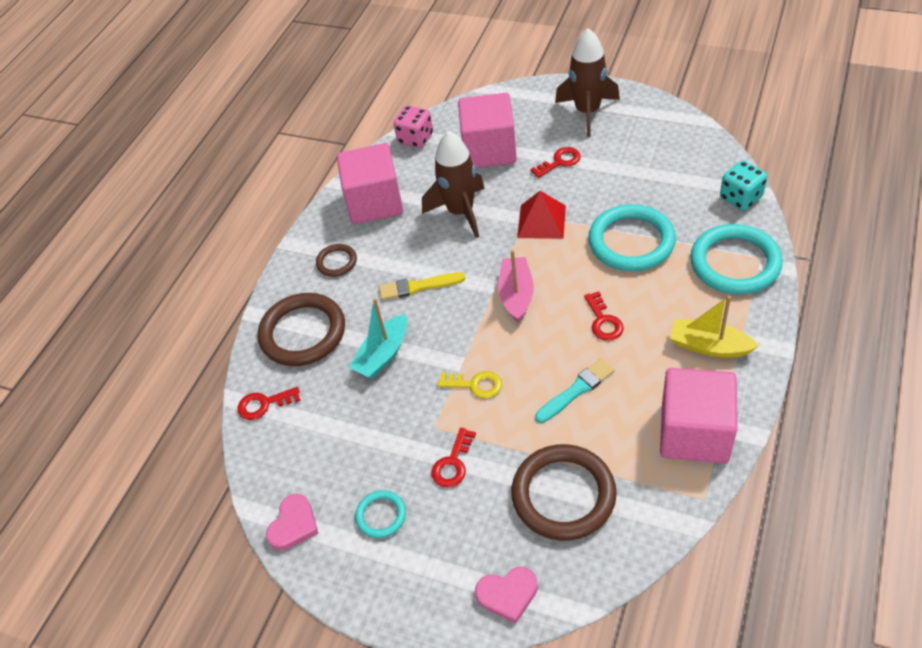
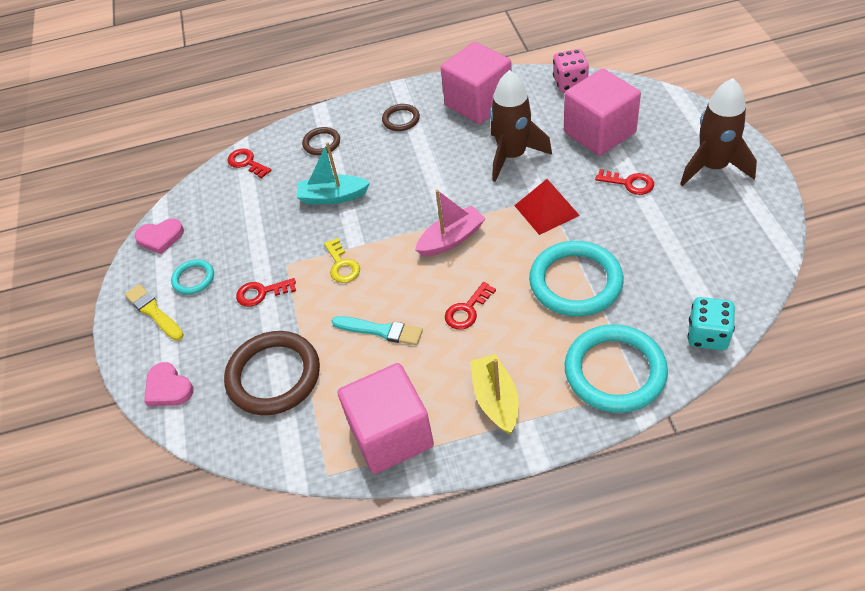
camera: 55 degrees right, 0 degrees up
brown ring [258,293,345,366] -> brown ring [302,127,340,155], size x0.50
yellow brush [379,272,465,300] -> yellow brush moved to [125,284,184,341]

